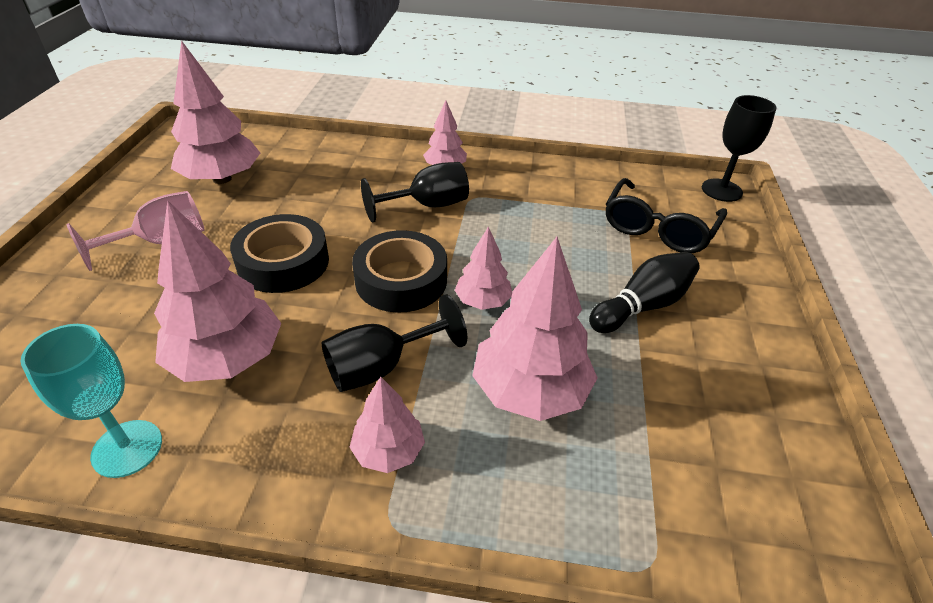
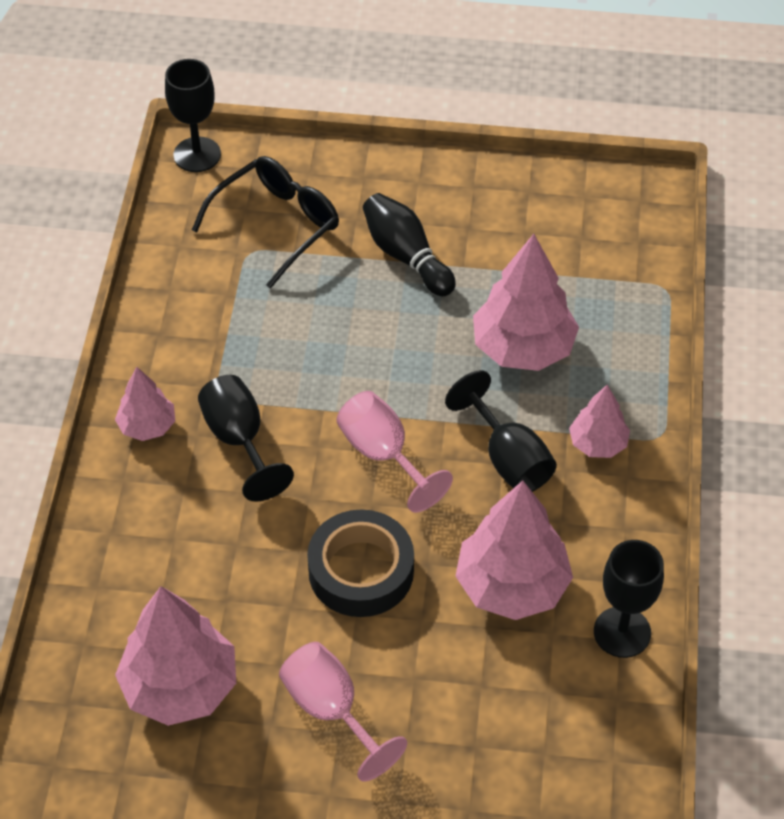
camera: 90 degrees left, 10 degrees up
turquoise goblet [21,324,162,478] -> black goblet [594,540,664,658]
black tape [352,230,447,313] -> pink goblet [337,391,453,513]
pink tree [455,226,512,310] -> none
black glasses [606,178,727,253] -> black glasses turned 75 degrees counterclockwise [192,156,339,289]

